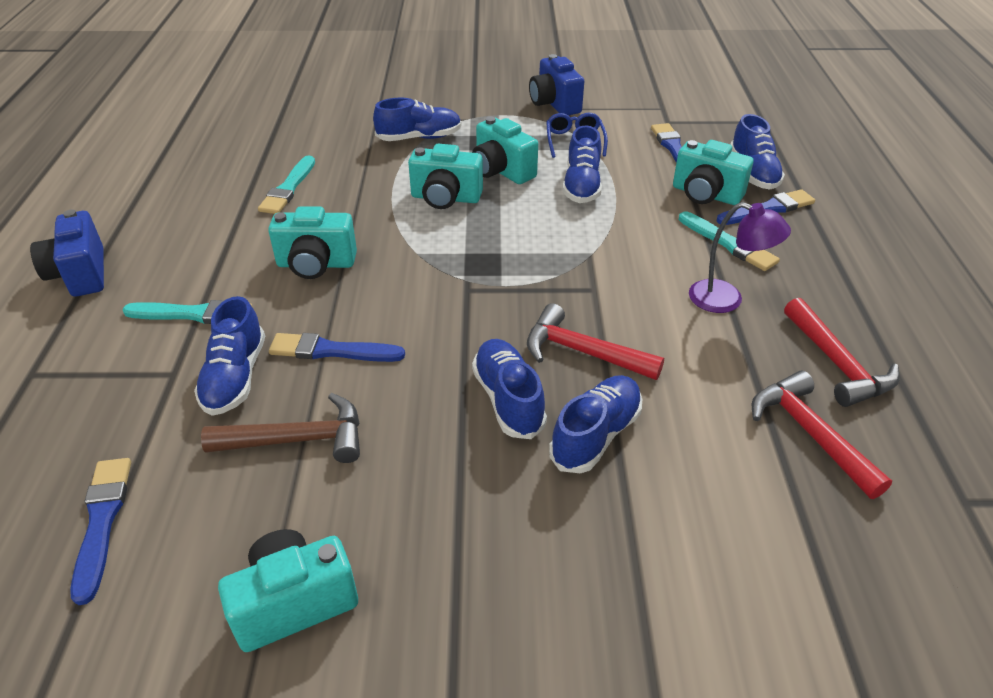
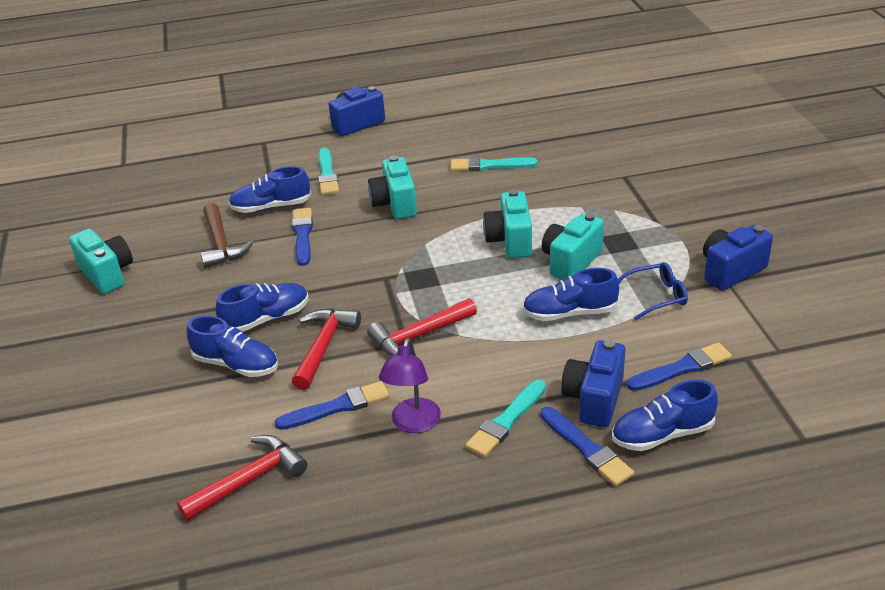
camera: 80 degrees right, 5 degrees down
blue brush [70,458,131,605] -> blue brush moved to [275,381,390,430]
blue shoe [373,98,462,141] -> none
turquoise camera [673,140,754,205] -> blue camera [561,340,625,427]
red hammer [784,298,900,407] -> red hammer moved to [367,298,477,356]

